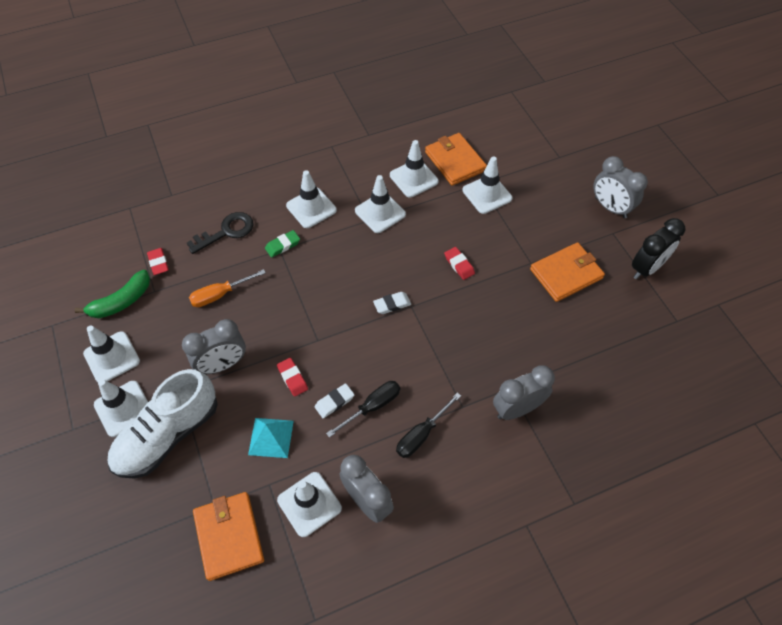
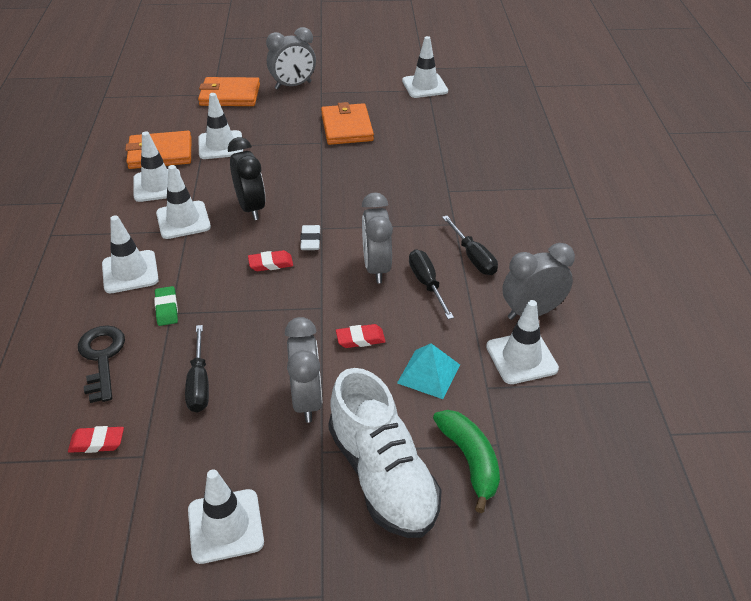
camera: 70 degrees left, 15 degrees down
green banana [74,270,150,318] -> green banana moved to [433,410,500,513]
white traffic cone [94,379,148,437] -> white traffic cone moved to [402,36,448,98]
orange screwdriver [189,269,266,307] -> black screwdriver [185,325,209,413]
orange wallet [193,492,264,581] -> orange wallet moved to [198,77,260,106]
white eraser [314,383,354,418] -> none
red eraser [444,247,475,280] -> red eraser moved to [248,250,293,271]
grey clock [493,365,555,420] -> grey clock moved to [362,192,393,283]
black clock [632,218,685,279] -> black clock moved to [228,137,266,220]

